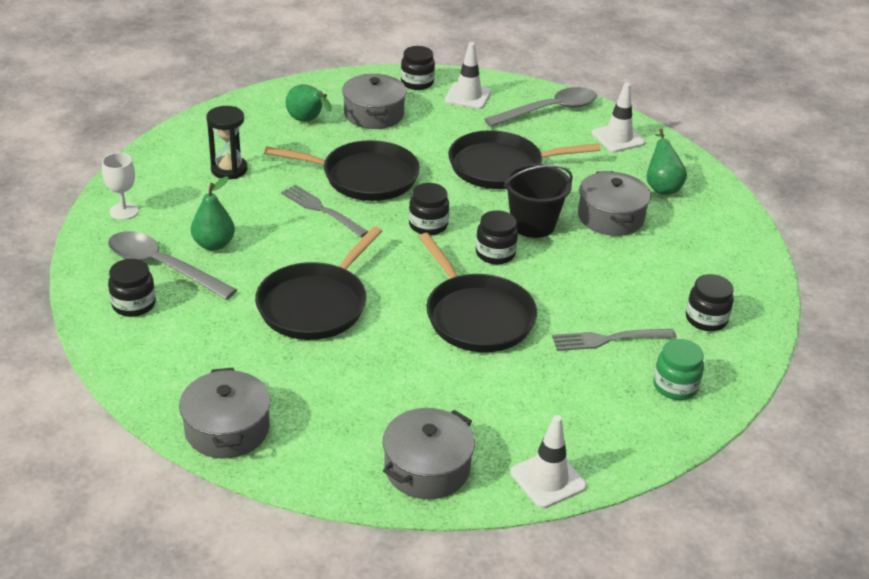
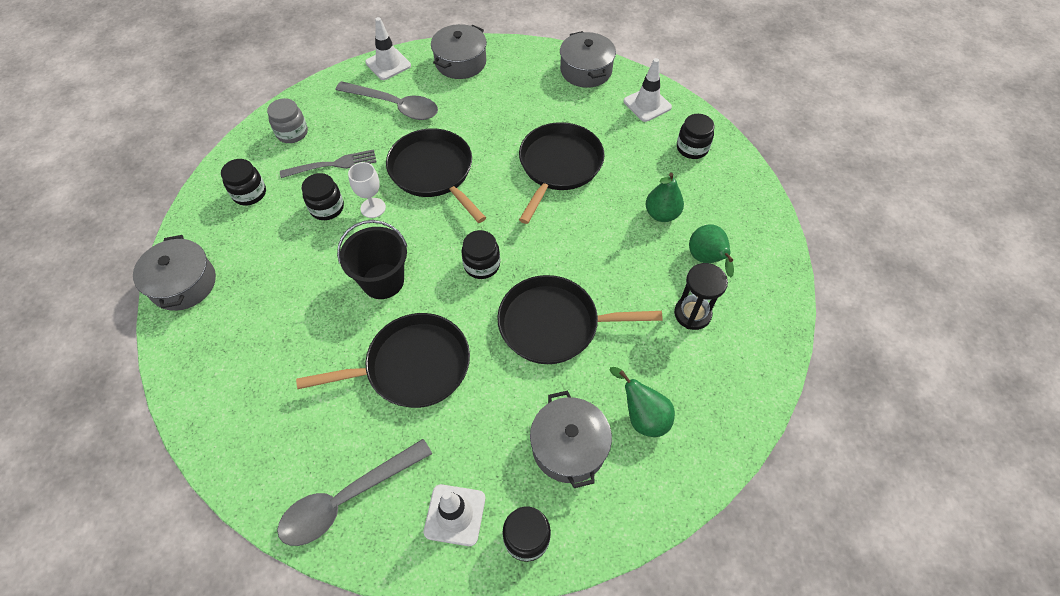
camera: 175 degrees right, 20 degrees up
white goblet [102,153,139,220] -> white goblet moved to [348,162,386,218]
grey spoon [108,231,237,300] -> grey spoon moved to [335,81,438,120]
grey fork [281,185,368,237] -> none
black jar [476,210,518,264] -> black jar moved to [302,173,344,220]
grey pot [578,171,651,236] -> grey pot moved to [133,235,216,311]
white traffic cone [592,83,646,152] -> white traffic cone moved to [623,58,672,122]
green pear [647,129,687,195] -> green pear moved to [689,224,734,277]
green jar [653,339,704,400] -> grey jar [267,98,308,143]

